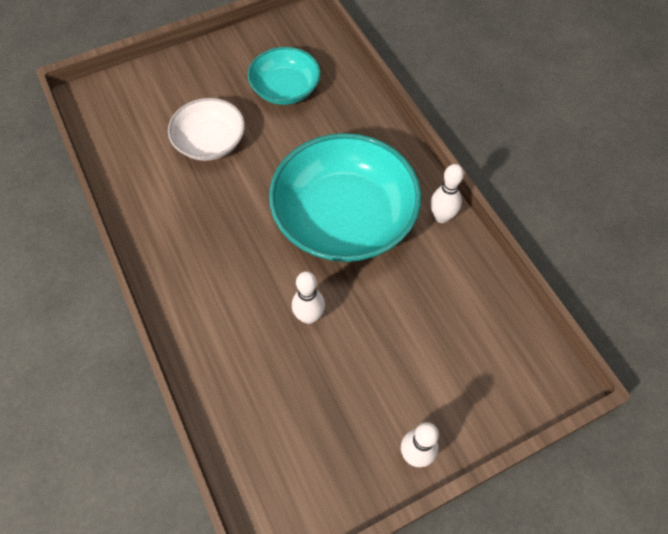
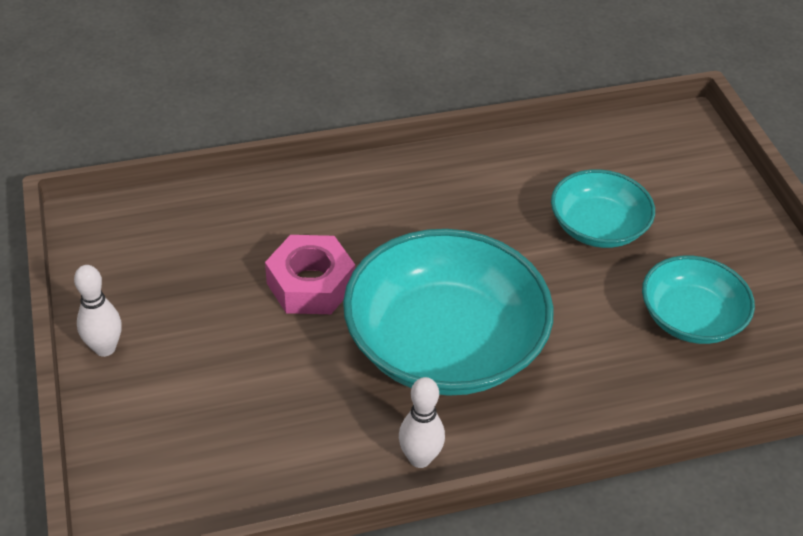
camera: 100 degrees right, 15 degrees down
white bowl [168,98,245,161] -> turquoise bowl [551,169,655,248]
white bowling pin [292,271,325,324] -> pink nut [265,235,355,314]

